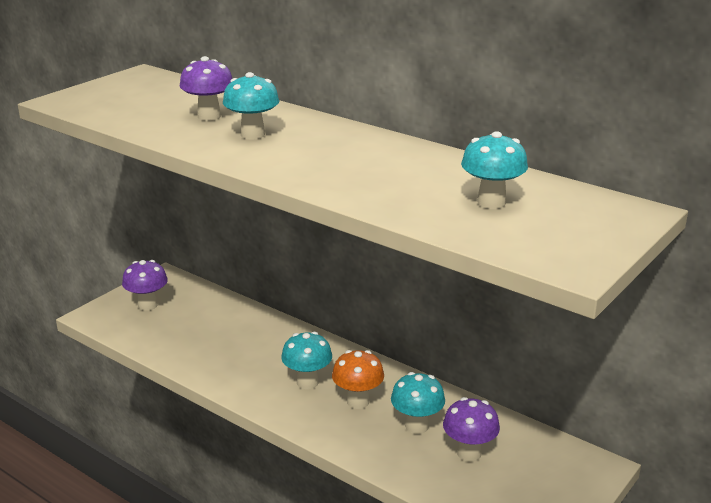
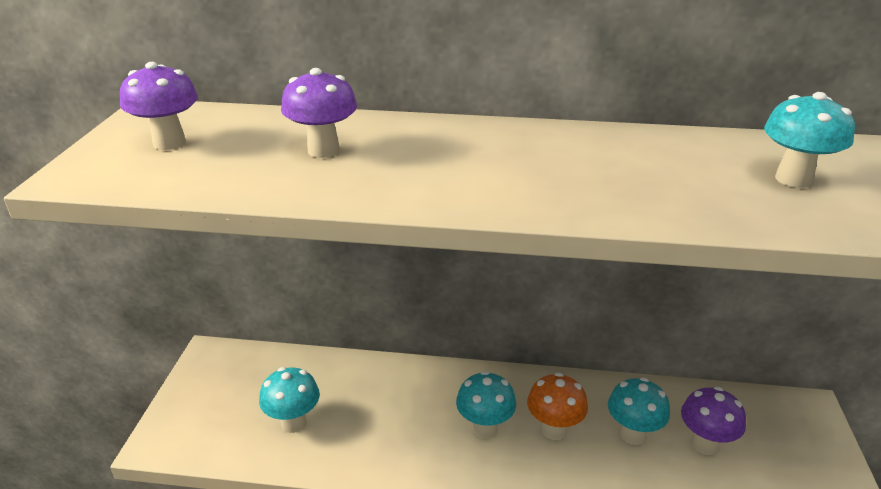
camera: 30 degrees left, 5 degrees up
purple mushroom [122,260,168,311] -> purple mushroom moved to [120,62,198,150]
turquoise mushroom [223,72,279,140] -> turquoise mushroom moved to [259,367,320,433]

